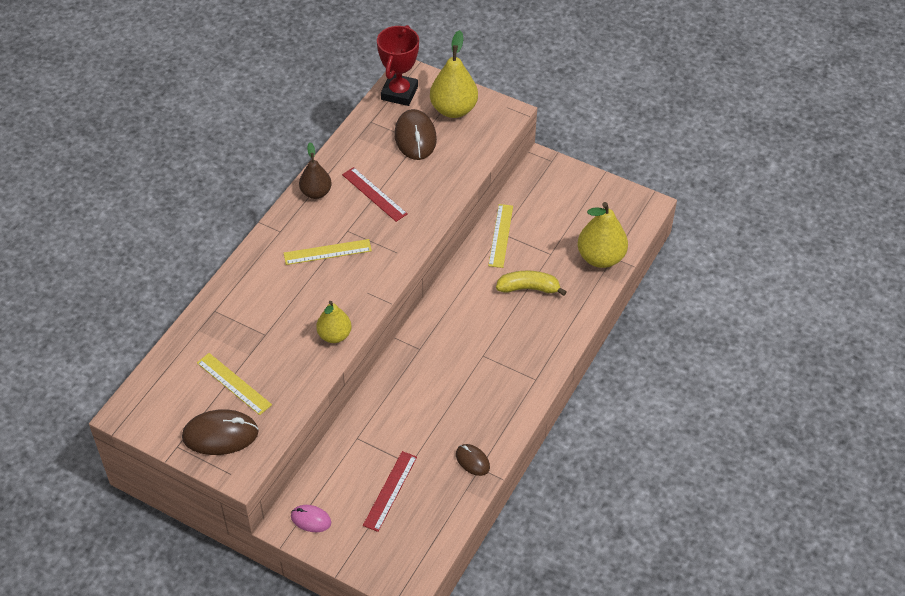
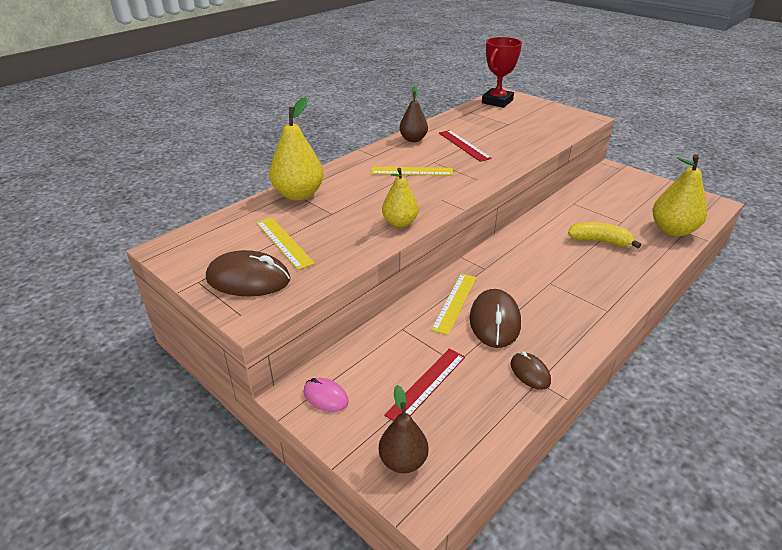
camera: 15 degrees right, 15 degrees down
brown mouse [394,109,437,160] -> brown mouse moved to [470,289,521,348]
yellow pear [430,30,478,118] -> yellow pear moved to [269,97,324,201]
yellow ruler [488,204,513,268] -> yellow ruler moved to [431,274,477,335]
none -> brown pear [379,385,429,473]

